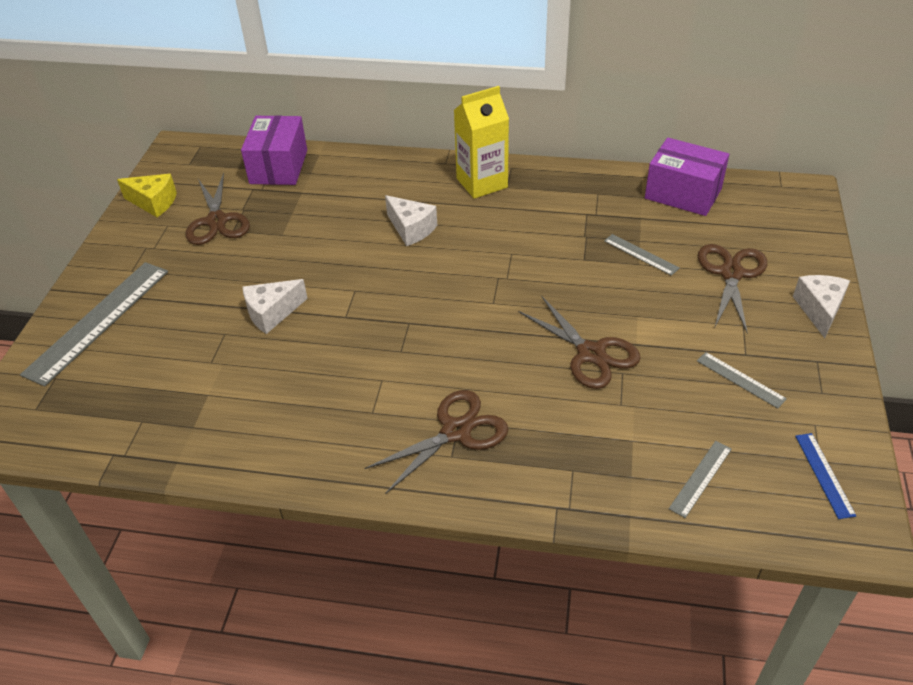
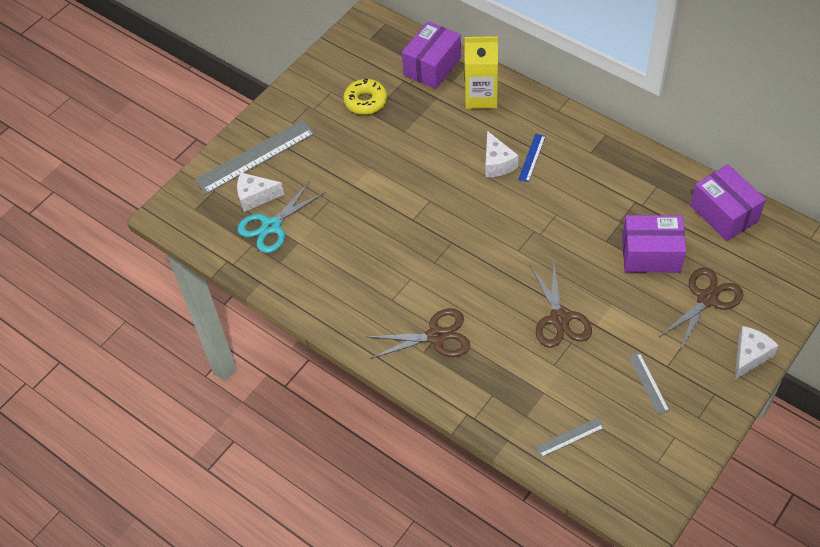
camera: 30 degrees right, 10 degrees up
yellow cheese [117,174,177,217] -> none
brown scissors [185,173,250,245] -> yellow donut [343,79,387,115]
white cheese [243,279,308,334] -> white cheese moved to [237,173,284,212]
yellow carton [454,86,509,199] -> yellow carton moved to [465,36,498,109]
grey ruler [604,234,679,276] -> purple box [622,215,686,273]
blue ruler [795,433,856,519] -> blue ruler moved to [518,134,546,182]
none -> turquoise scissors [237,181,326,253]

